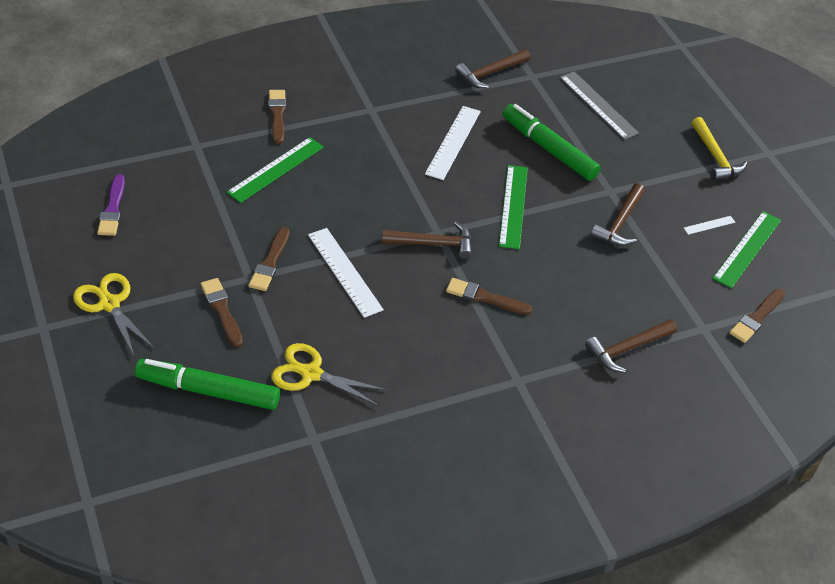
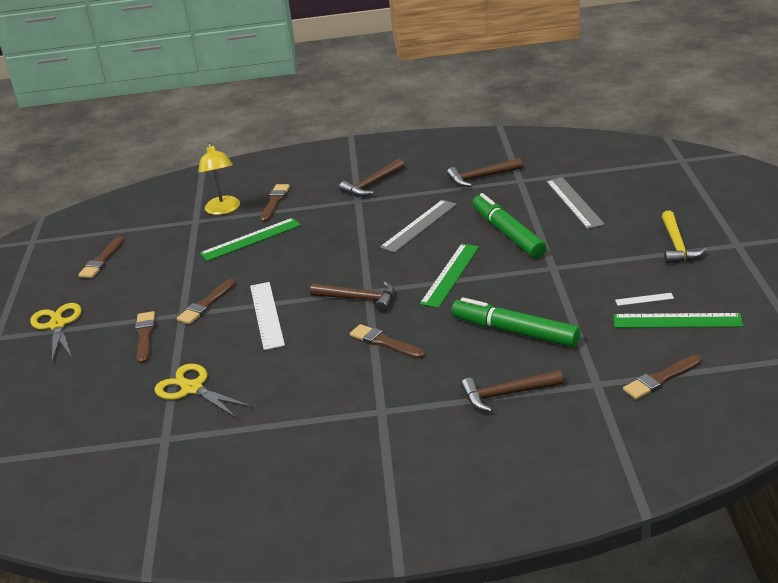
camera: 25 degrees right, 15 degrees down
purple brush [97,174,125,236] -> brown brush [78,237,124,278]
green marker [135,359,280,410] -> green marker moved to [452,297,580,347]
white ruler [425,106,481,180] -> grey ruler [380,200,457,253]
brown hammer [591,183,645,246] -> brown hammer moved to [339,159,404,197]
green ruler [712,211,781,289] -> green ruler turned 45 degrees clockwise [613,313,743,328]
none -> yellow lamp [198,142,240,215]

